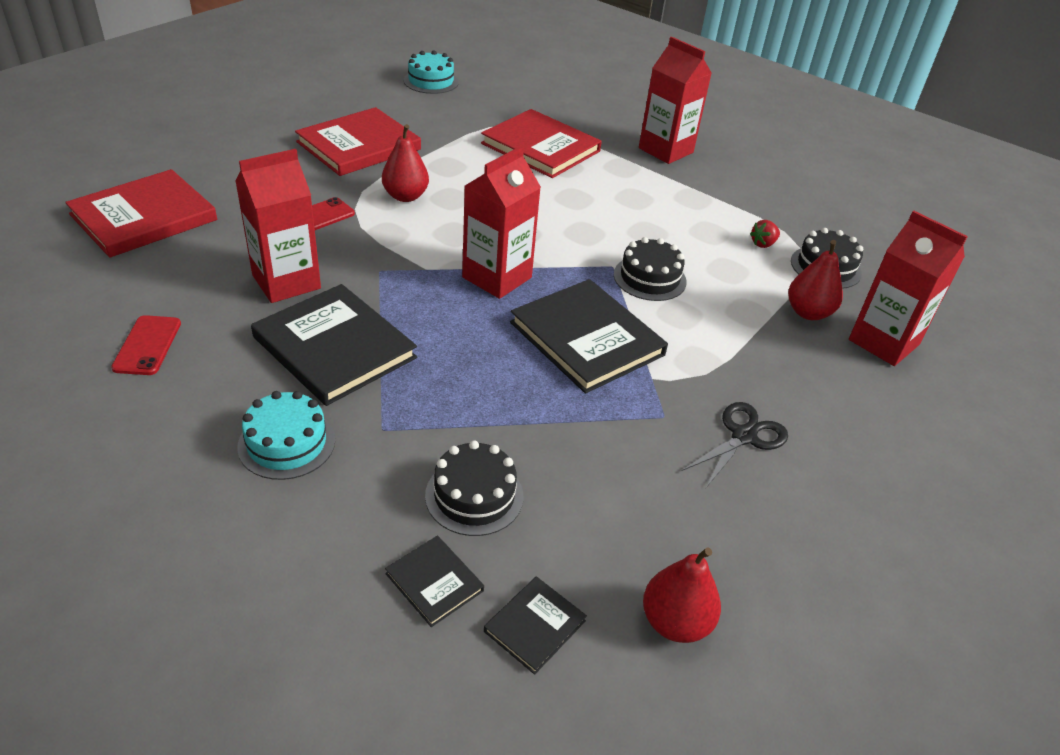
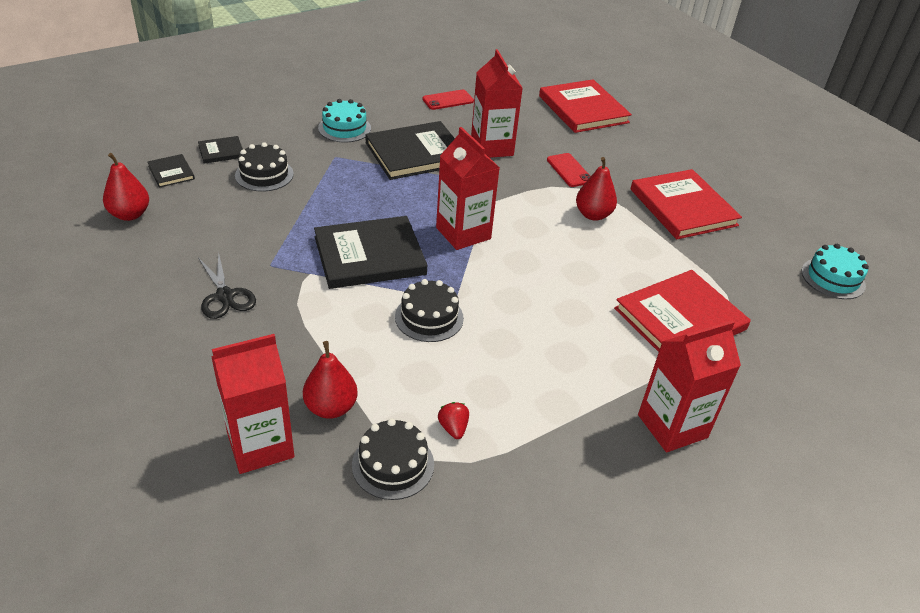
camera: 110 degrees right, 0 degrees up
red phone [111,315,181,375] -> red phone turned 45 degrees counterclockwise [422,90,474,110]

